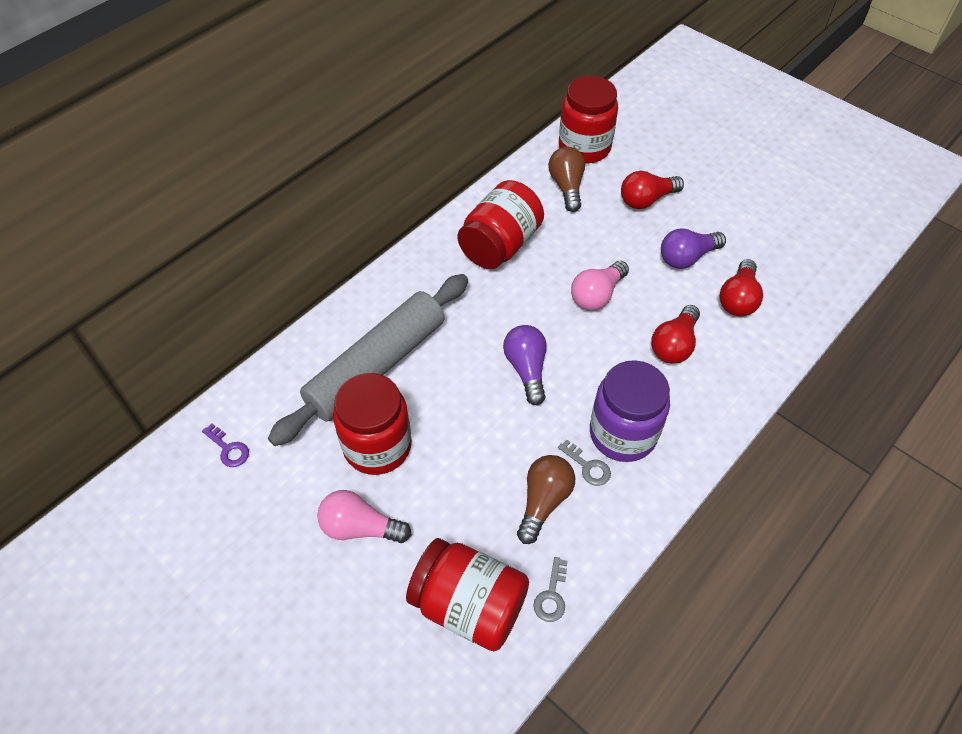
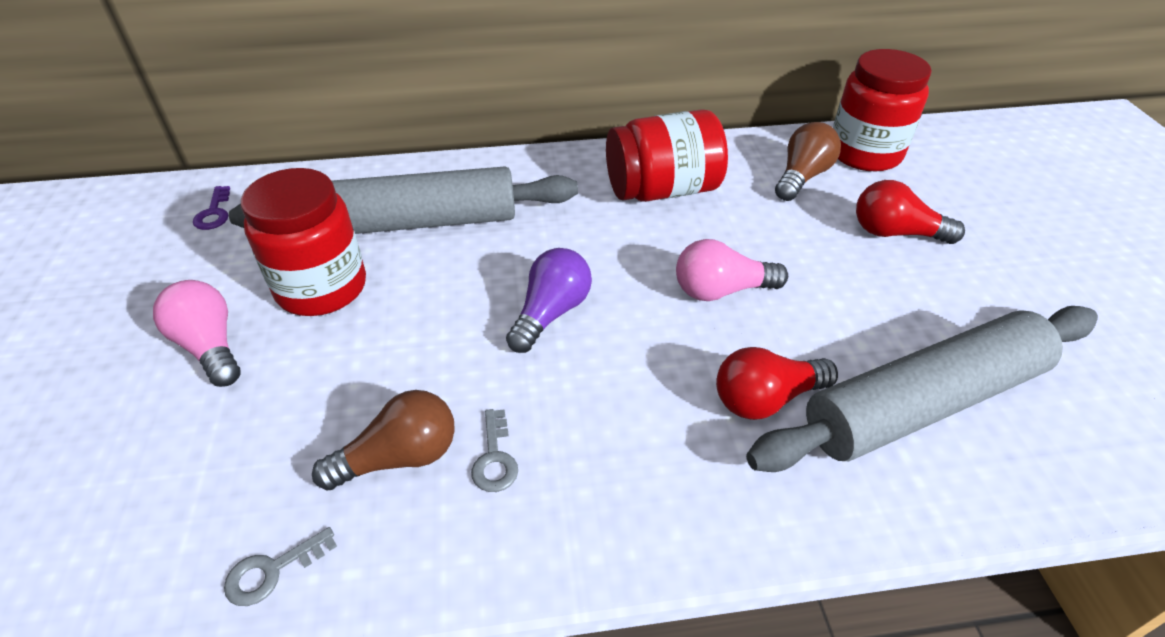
camera: 40 degrees right, 10 degrees down
red jar [406,538,529,651] -> none
purple jar [590,360,670,462] -> none
purple light bulb [661,228,726,269] -> none
red light bulb [720,259,763,316] -> grey rolling pin [746,306,1098,472]

